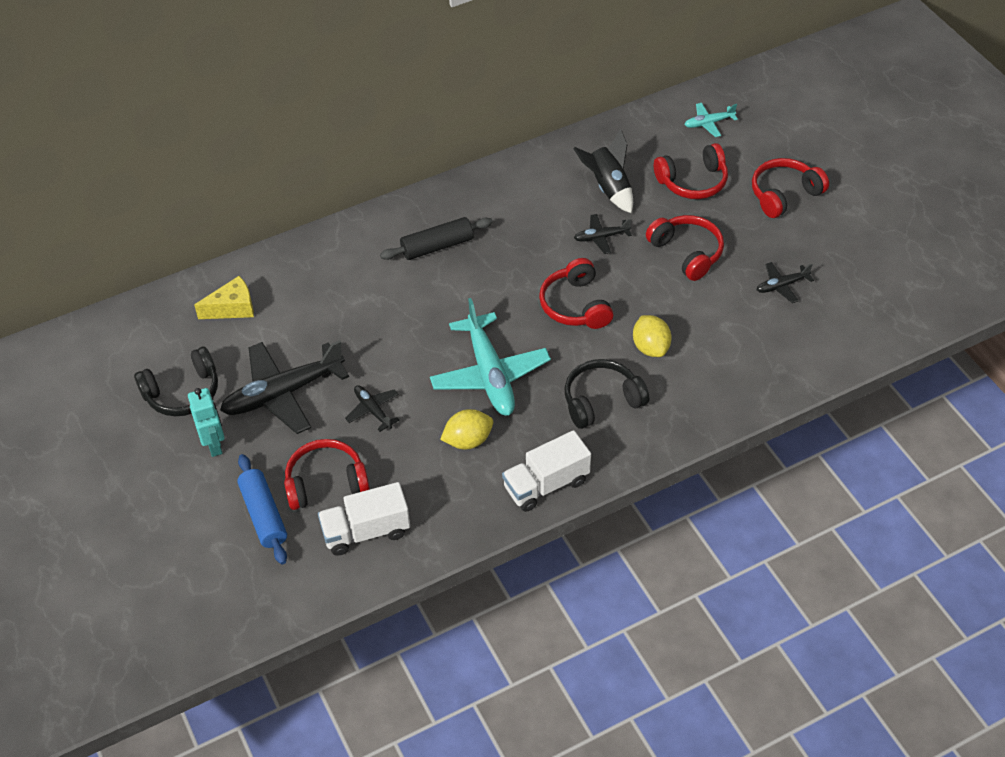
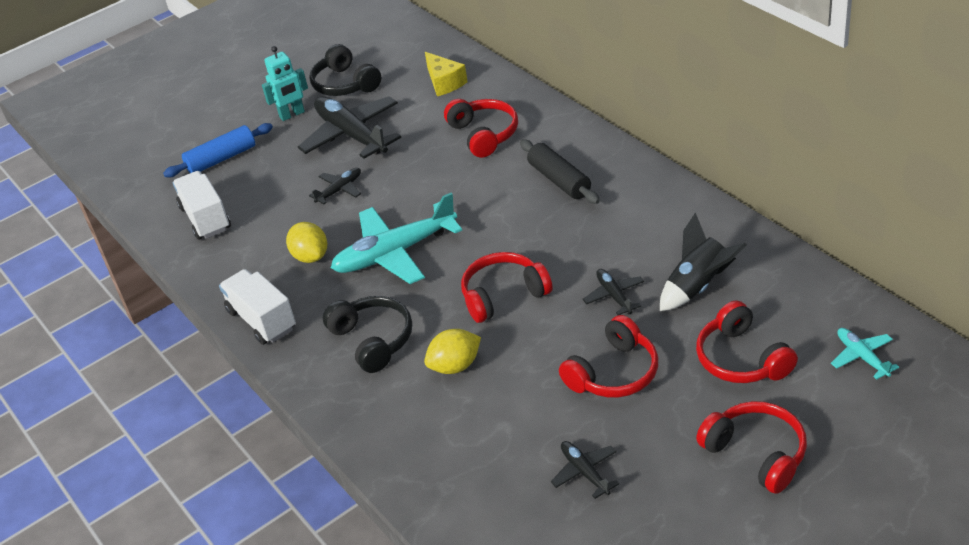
camera: 85 degrees right, 10 degrees down
red headphones [284,439,370,510] -> red headphones moved to [444,99,518,158]

